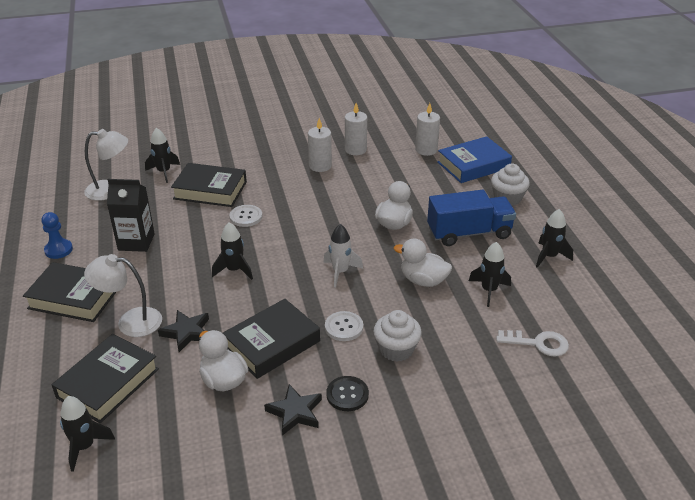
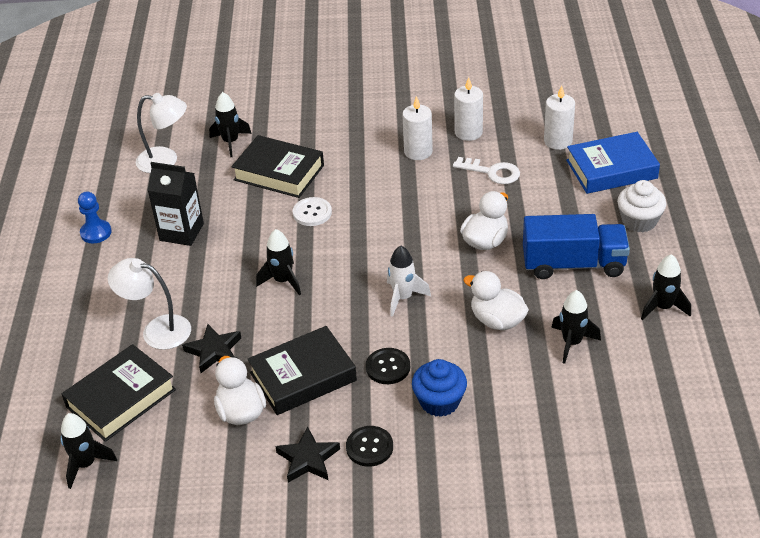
camera: 15 degrees right, 5 degrees up
black book [23,262,116,322] -> none
white button [325,311,363,341] -> black button [366,348,410,384]
white cupcake [373,310,422,361] -> blue cupcake [412,359,467,417]
white key [496,330,569,357] -> white key moved to [453,157,520,184]

